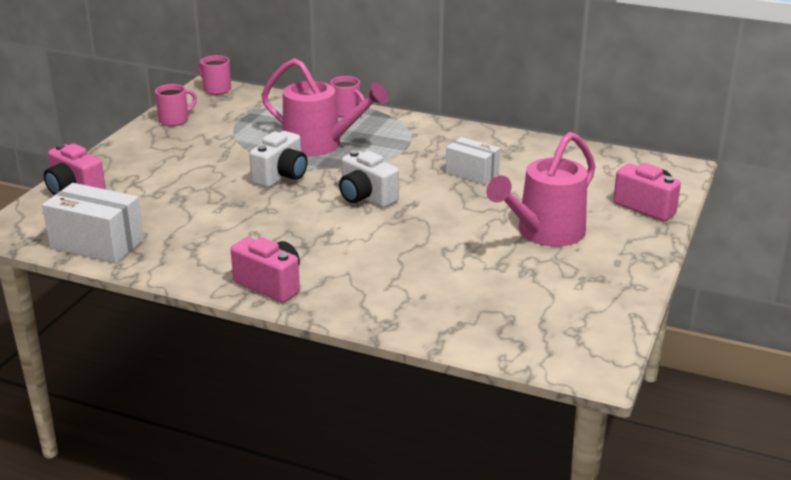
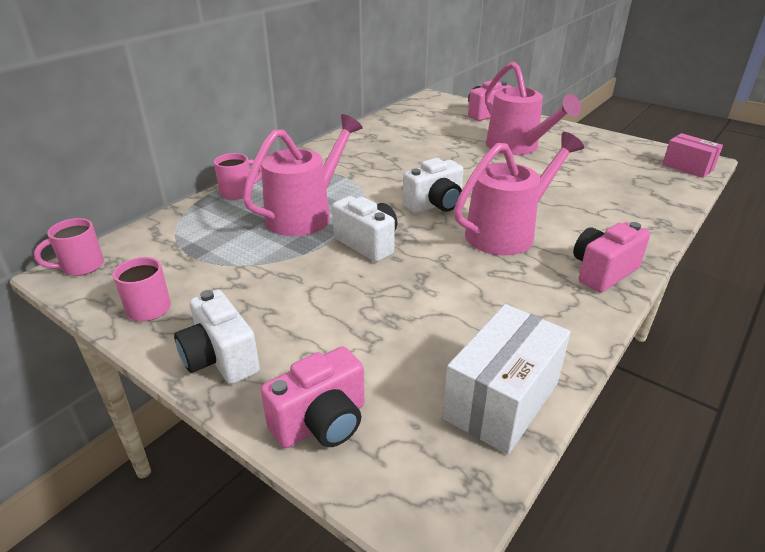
camera: 75 degrees left, 5 degrees up
white box [446,137,500,185] -> none
none -> white camera [174,289,260,384]
none -> pink watering can [454,132,584,255]
none -> pink box [662,133,723,178]

